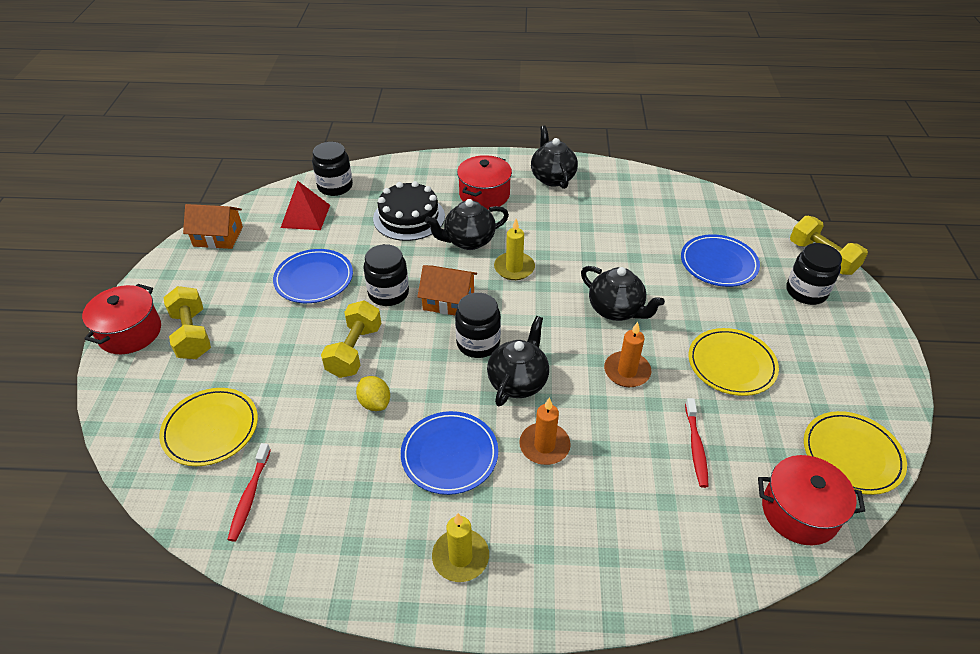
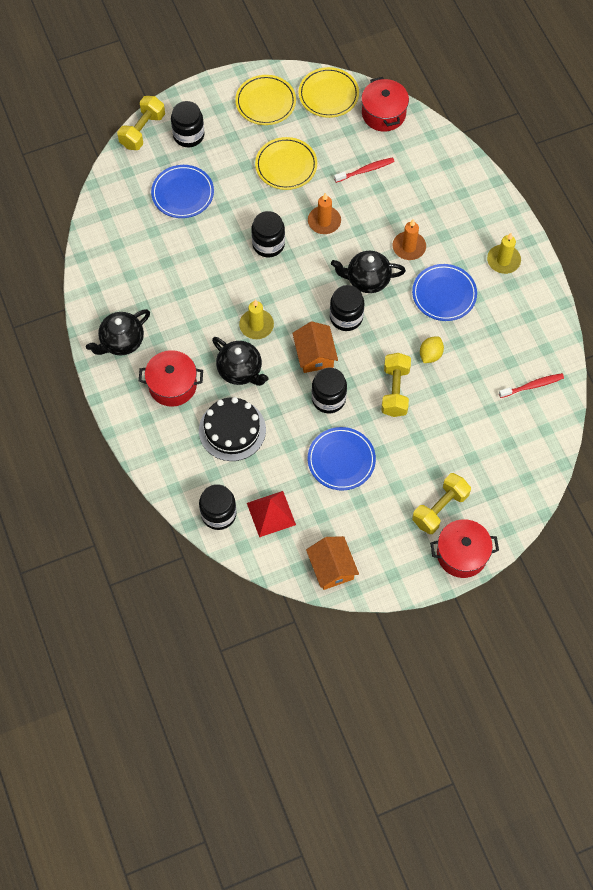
camera: 115 degrees left, 20 degrees up
yellow plate [159,388,258,466] -> yellow plate moved to [235,75,296,125]
yellow dumbbell [321,300,381,378] -> yellow dumbbell turned 75 degrees counterclockwise [381,353,411,417]
black teapot [581,266,665,321] -> black jar [251,211,285,257]

